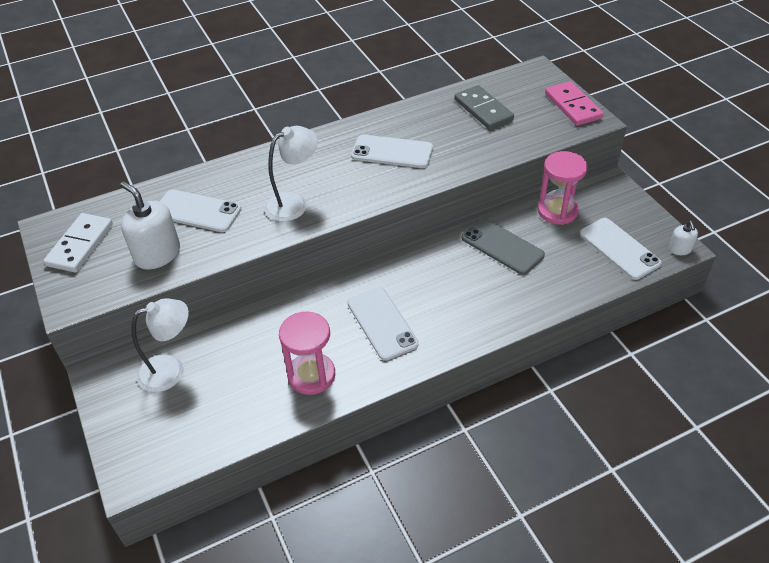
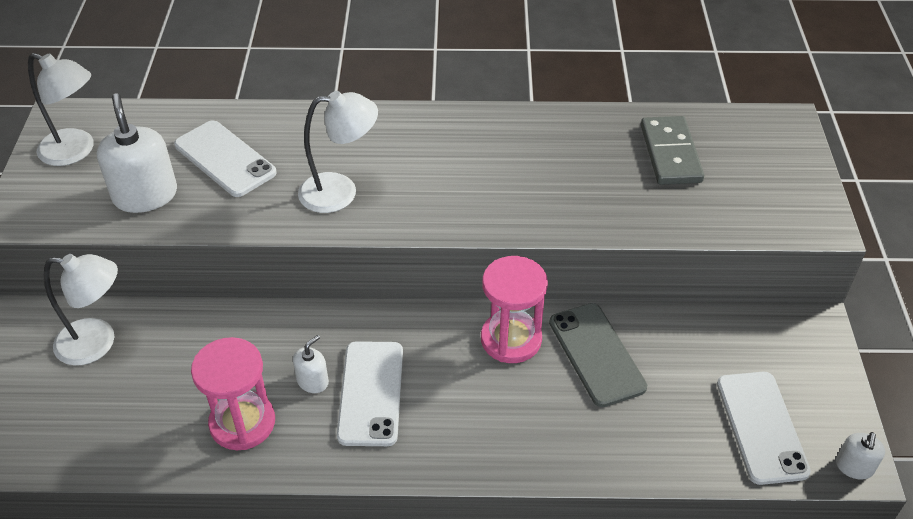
camera: 25 degrees right, 0 degrees up
white domino [43,213,113,272] -> white lamp [28,53,94,166]
white phone [351,135,433,168] -> none
pink hourglass [538,151,588,225] -> pink hourglass moved to [481,256,548,363]
pink domino [545,81,603,126] -> none
none -> white soap dispenser [293,335,329,393]

